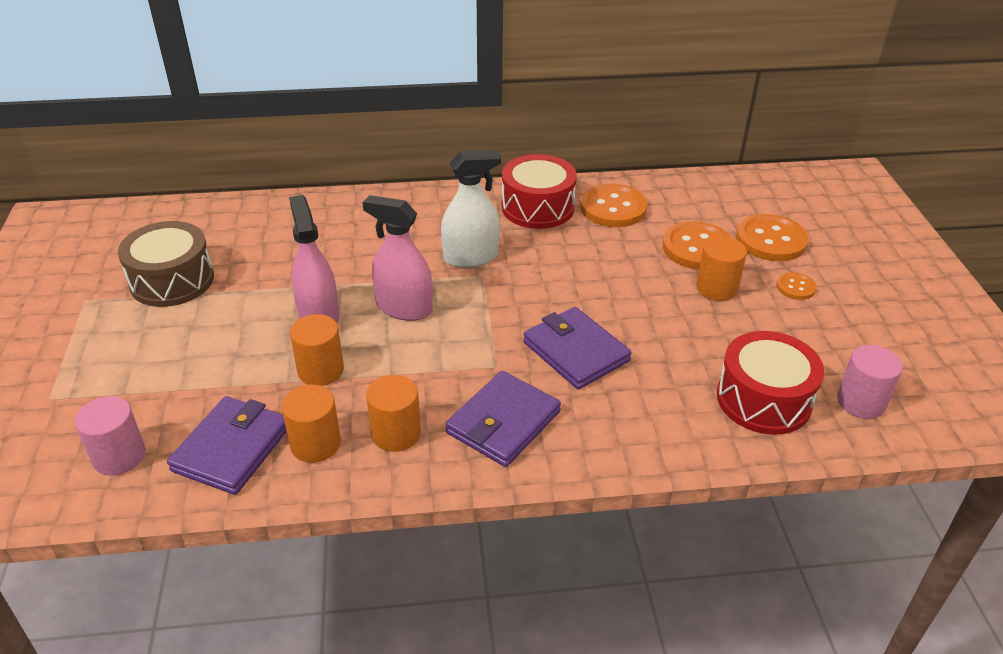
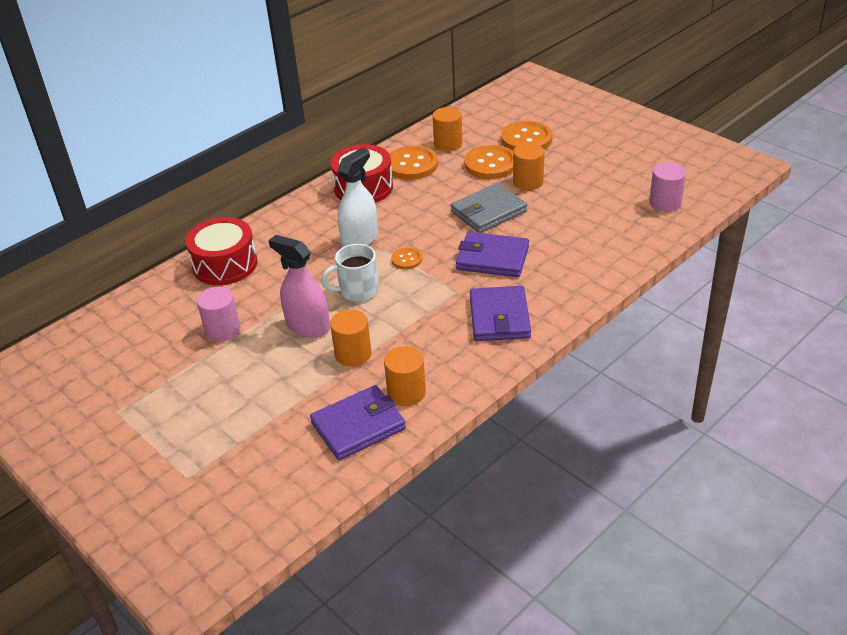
camera: 35 degrees left, 0 degrees up
pink cylinder [75,396,146,476] -> pink cylinder moved to [197,287,241,342]
brown drum [118,221,214,307] -> none
purple wallet [167,396,287,495] -> purple wallet turned 75 degrees clockwise [310,385,406,460]
pink spray bottle [363,195,433,321] -> white mug [321,244,378,302]
orange cylinder [366,375,421,452] -> orange cylinder moved to [433,107,463,152]
red drum [717,331,824,435] -> red drum moved to [186,217,258,285]
orange button [776,272,817,300] -> orange button moved to [391,248,422,269]
none -> grey wallet [451,183,527,233]

